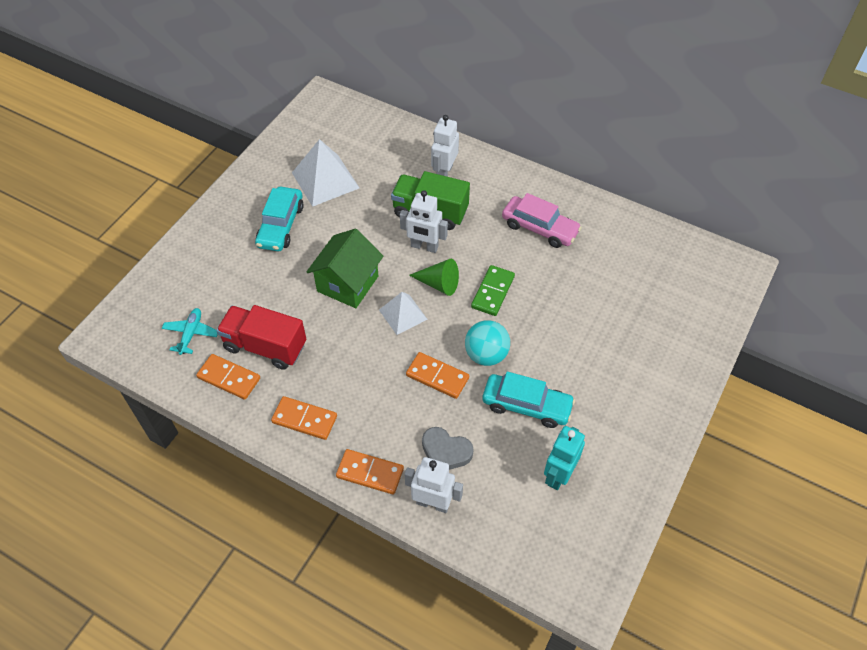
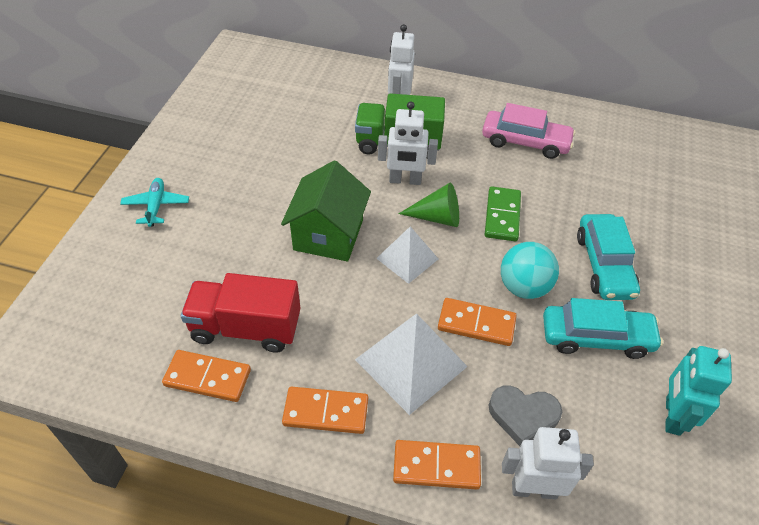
camera: 15 degrees left, 5 degrees down
turquoise plane [162,308,218,355] -> turquoise plane moved to [120,178,189,227]
turquoise car [255,187,304,251] -> turquoise car moved to [577,214,640,300]
white pyramid [292,139,359,207] -> white pyramid moved to [355,314,468,415]

